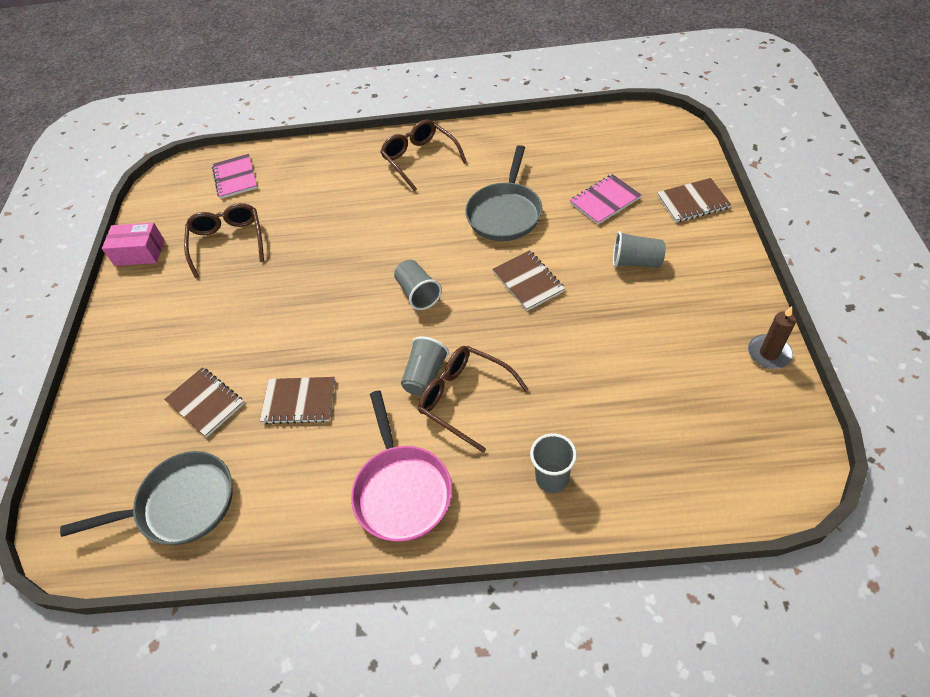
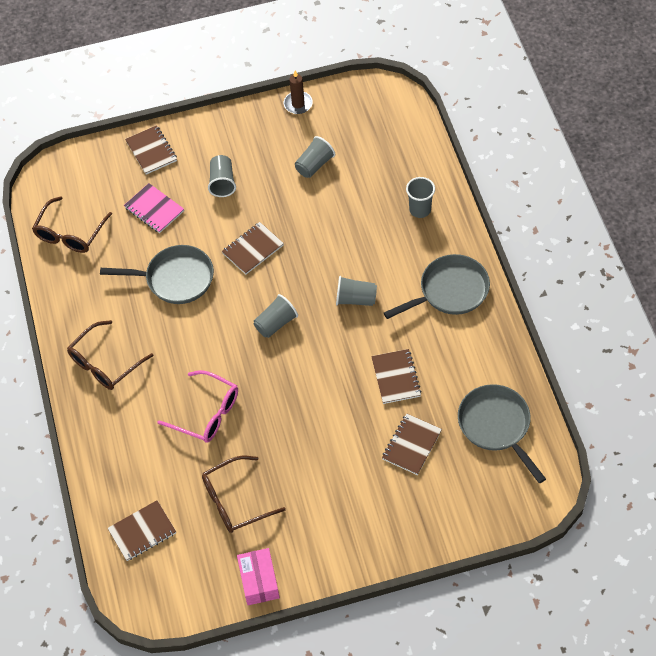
camera: 105 degrees left, 5 degrees up
pink notebook [212,154,257,199] -> brown notebook [107,500,176,561]
pink pan [351,390,452,542] -> grey pan [384,254,490,319]
brown glasses [418,346,529,453] -> brown glasses moved to [32,196,112,253]
none -> pink glasses [158,370,238,443]
none -> grey cup [295,136,335,178]

